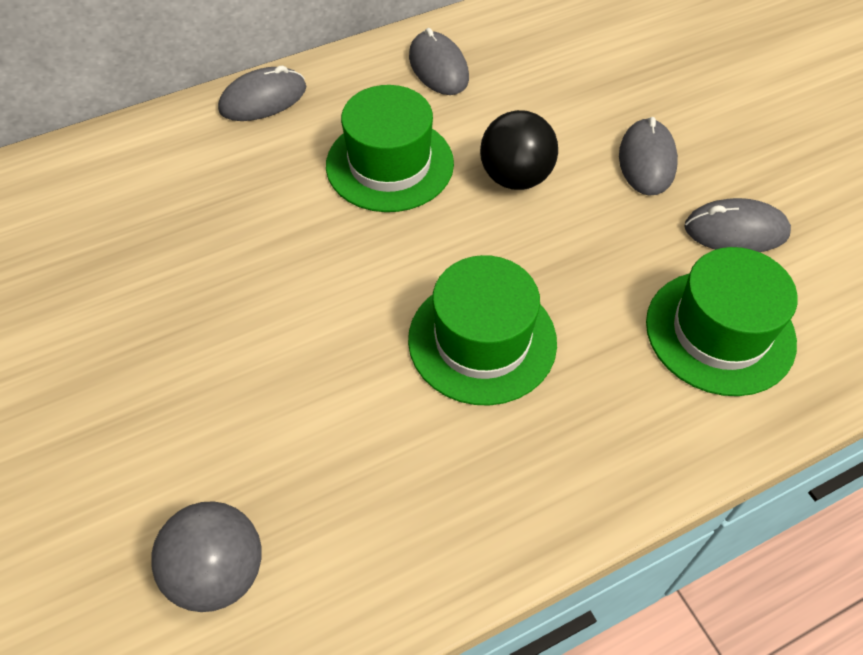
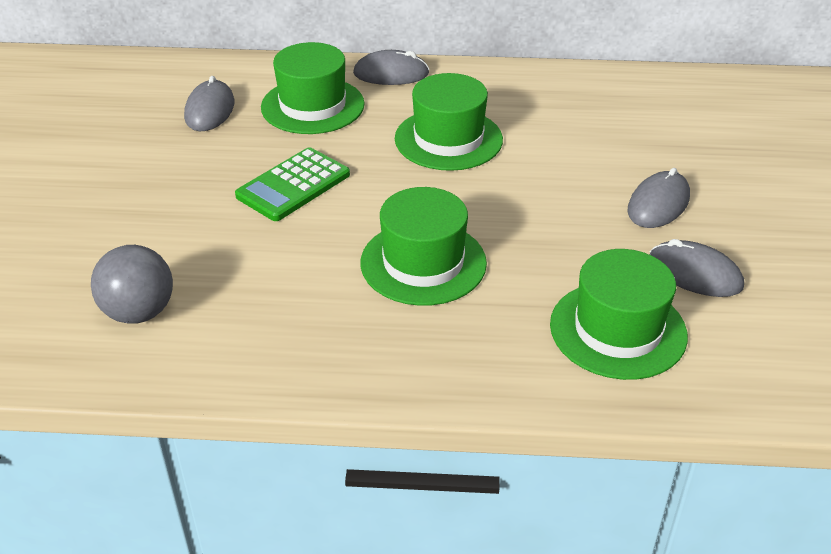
camera: 30 degrees right, 15 degrees down
grey mouse [409,28,469,95] -> grey mouse moved to [184,76,234,131]
black ball [480,110,558,190] -> none
none -> green calculator [235,147,350,221]
none -> green hat [261,42,365,134]

